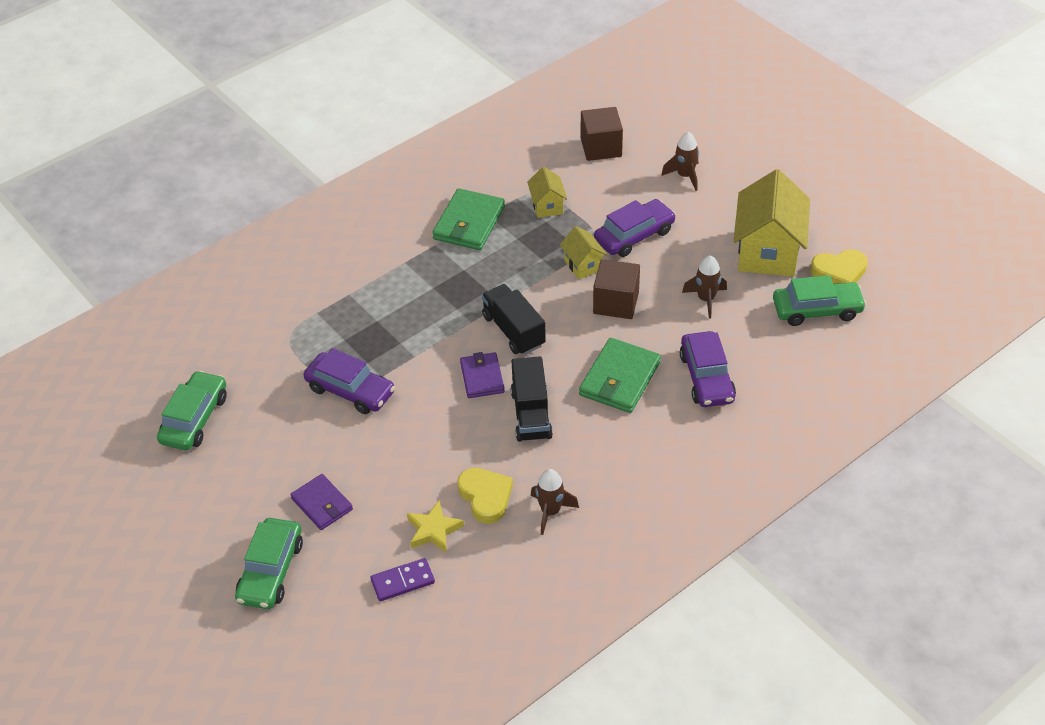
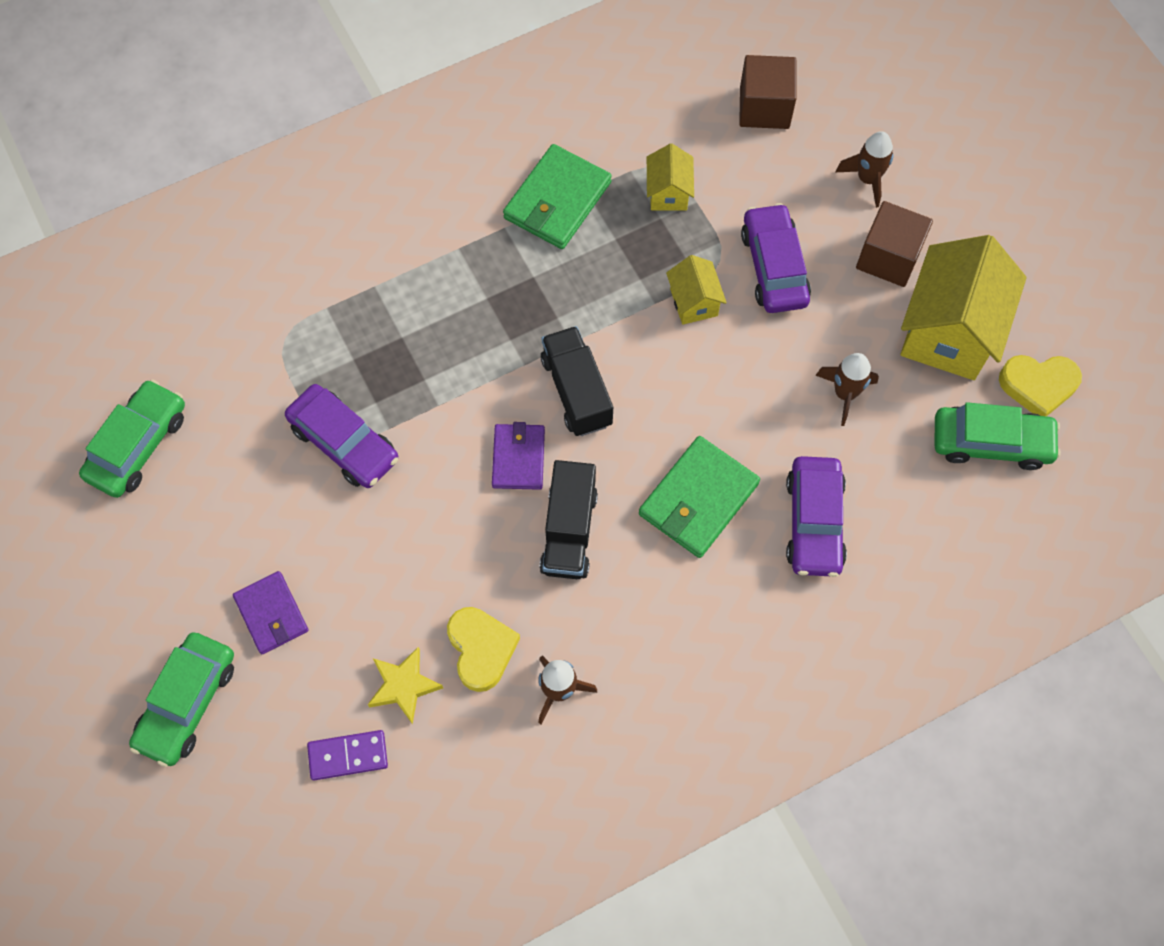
camera: 10 degrees right, 20 degrees up
brown cube [593,259,640,319] -> brown cube moved to [856,201,933,287]
purple car [594,199,676,257] -> purple car turned 75 degrees counterclockwise [741,203,811,313]

